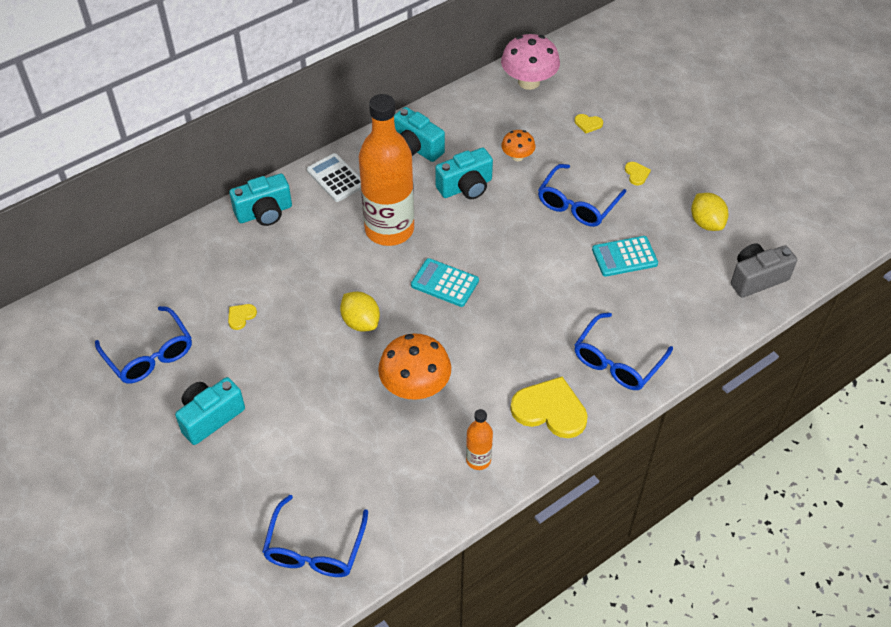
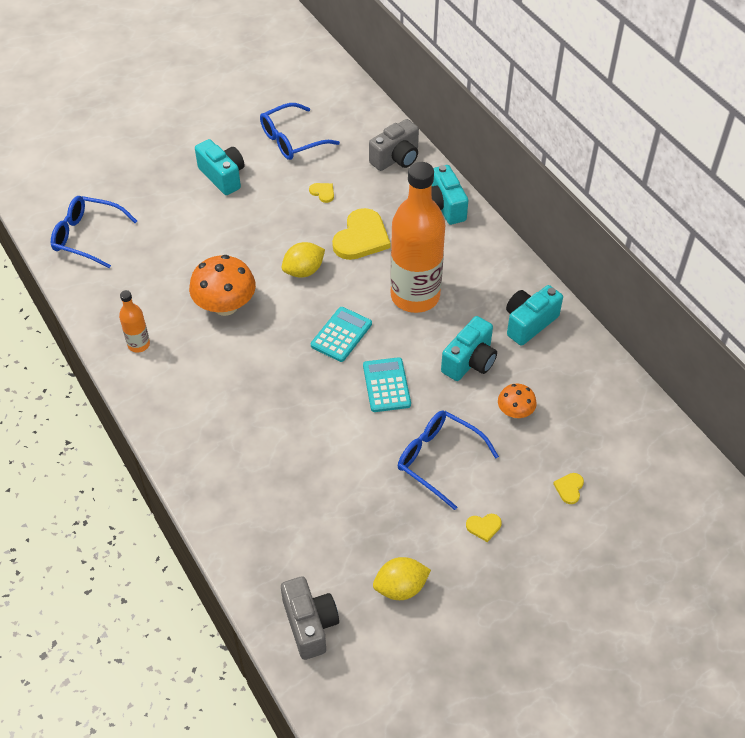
camera: 95 degrees right, 0 degrees up
white calculator [307,153,361,202] -> none
turquoise camera [435,148,493,199] -> turquoise camera turned 120 degrees counterclockwise [441,316,497,381]
pink mushroom [501,34,560,90] -> none
yellow heart [510,377,588,438] -> yellow heart moved to [332,208,391,260]
blue glasses [574,313,673,390] -> none
turquoise calculator [592,236,658,277] -> turquoise calculator moved to [363,357,411,412]
none -> grey camera [369,119,419,171]

